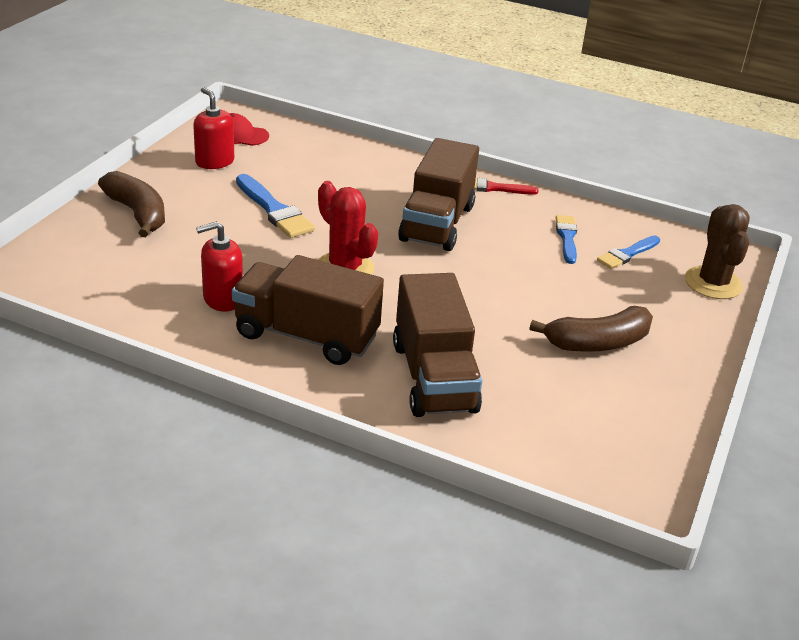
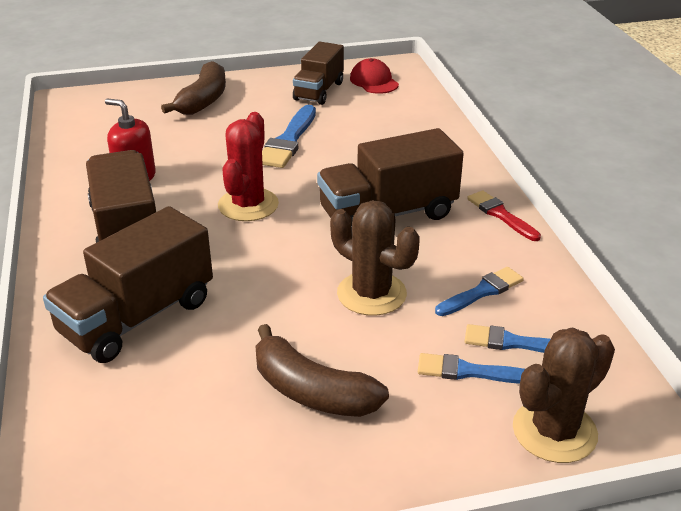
camera: 55 degrees right, 0 degrees up
red soap dispenser [193,87,234,169] -> brown truck [293,42,344,105]
none -> brown cactus [330,200,420,316]
none -> blue brush [418,353,525,384]

